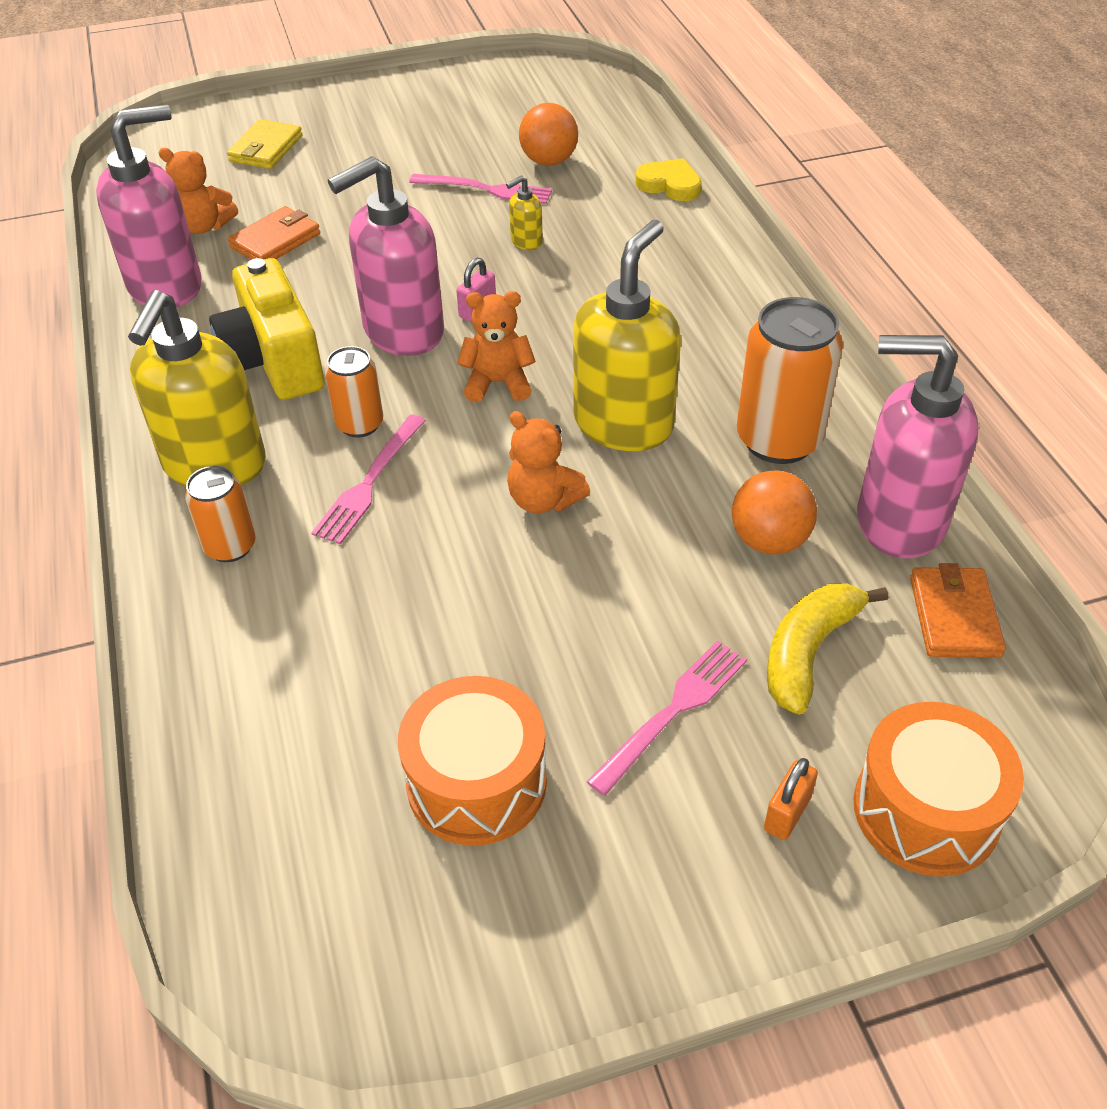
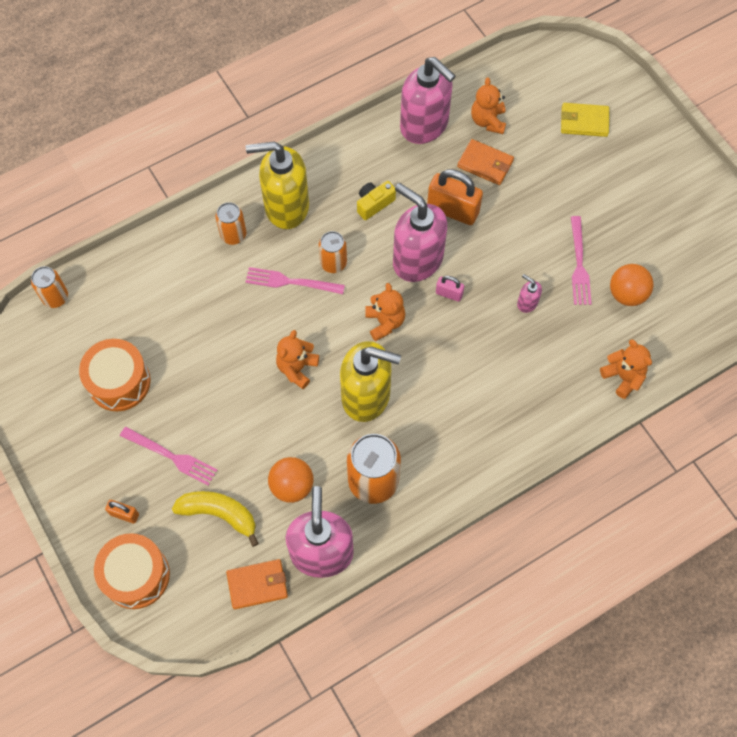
camera: 75 degrees right, 20 degrees up
yellow camera [209,258,324,400] -> yellow camera [357,181,396,220], size x0.52
yellow soap dispenser [506,175,543,250] -> pink soap dispenser [517,274,542,313]
yellow heart [635,158,702,201] -> orange teddy bear [600,339,652,399]
none -> orange can [31,266,68,308]
none -> orange padlock [427,169,483,225]

